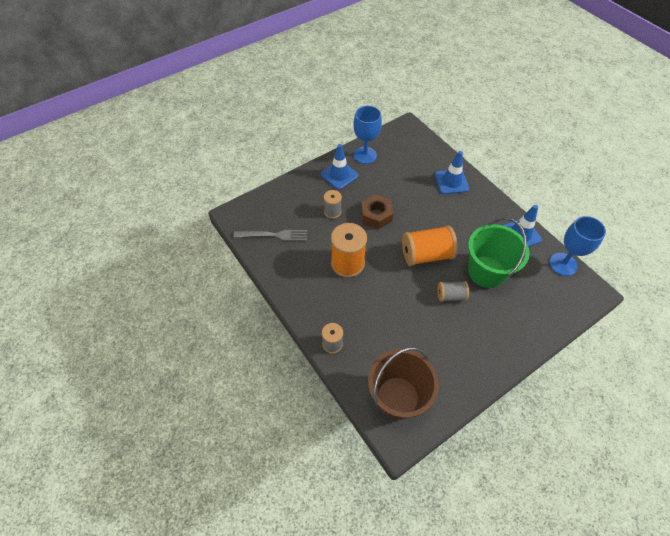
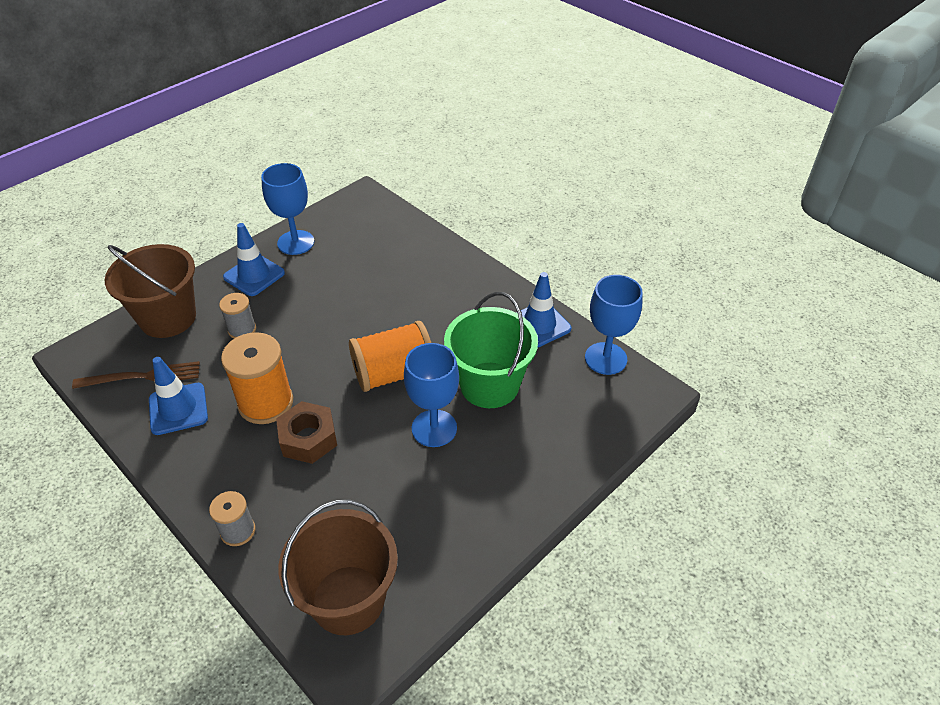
camera: 10 degrees left, 10 degrees down
grey fork [233,230,307,241] -> brown fork [72,361,200,389]
brown nut [361,195,393,229] -> brown nut moved to [276,401,337,464]
blue traffic cone [435,151,469,194] -> blue traffic cone moved to [149,357,208,435]
grey spool [438,281,469,302] -> blue goblet [404,343,459,447]
none -> brown bucket [105,244,196,338]

